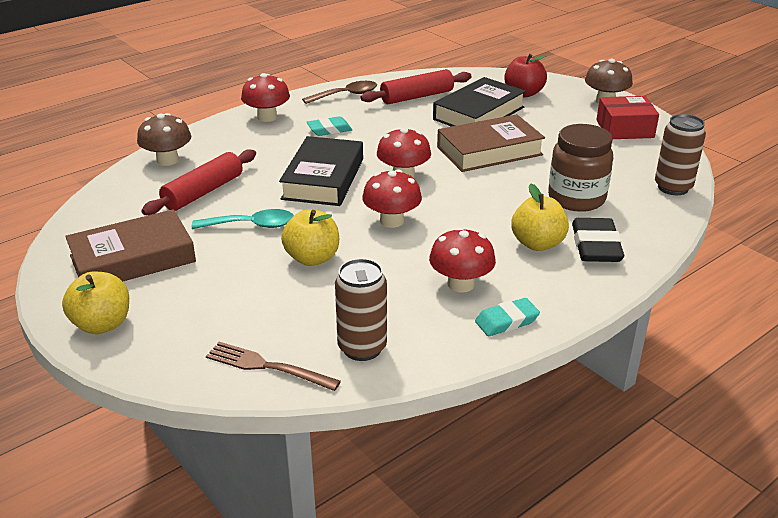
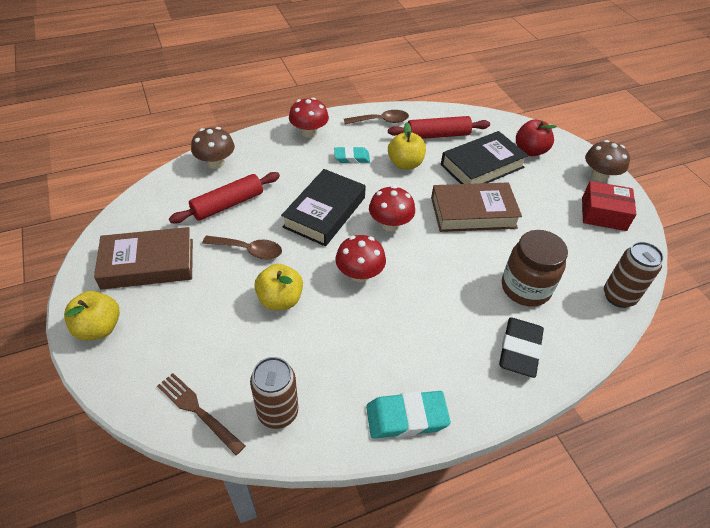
camera: 15 degrees right, 15 degrees up
turquoise spoon [192,209,294,229] -> brown spoon [202,236,282,260]
red mushroom [429,227,496,292] -> none
turquoise eraser [475,298,540,336] -> turquoise eraser [366,391,451,439], size x1.52
yellow apple [511,184,569,251] -> yellow apple moved to [388,123,426,170]

